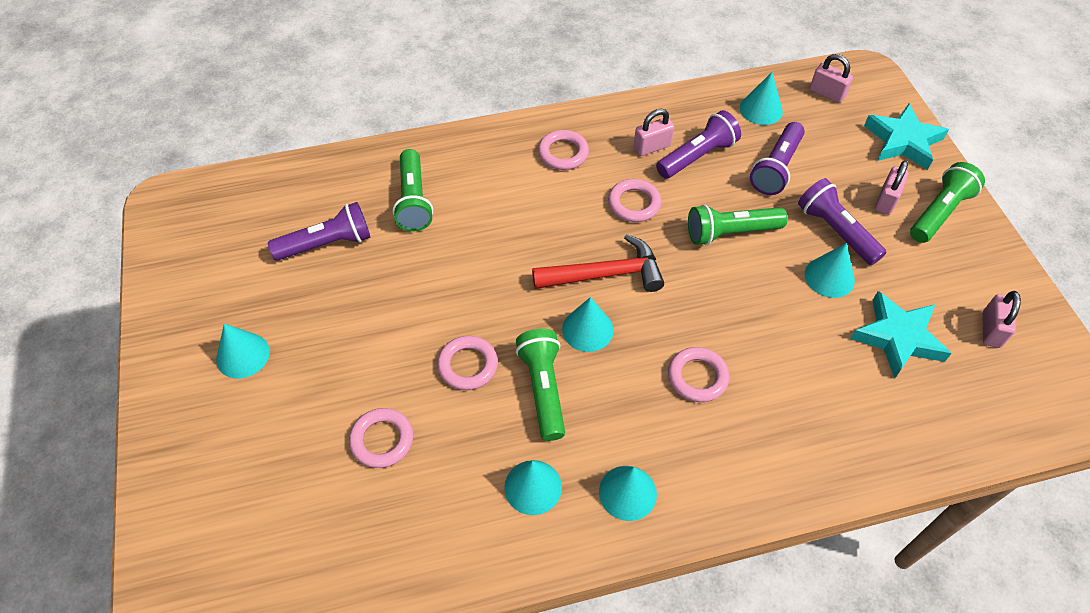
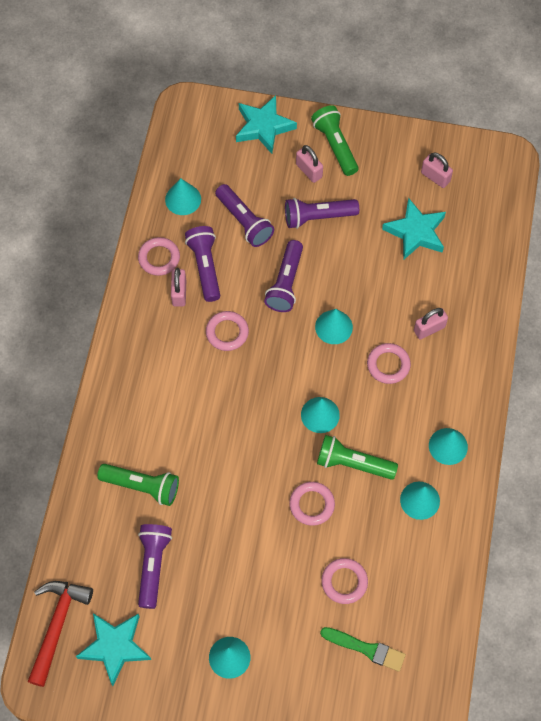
camera: 65 degrees left, 10 degrees up
red hammer [532,234,664,292] -> red hammer moved to [28,581,93,687]
pink ring [538,130,589,170] -> pink ring moved to [138,237,180,276]
green flashlight [688,204,788,245] -> purple flashlight [264,240,303,312]
turquoise cone [805,243,855,298] -> turquoise cone moved to [315,309,353,344]
pink padlock [810,54,853,103] -> pink padlock moved to [414,308,448,340]
none -> turquoise star [76,613,151,686]
none -> green brush [320,627,406,672]

